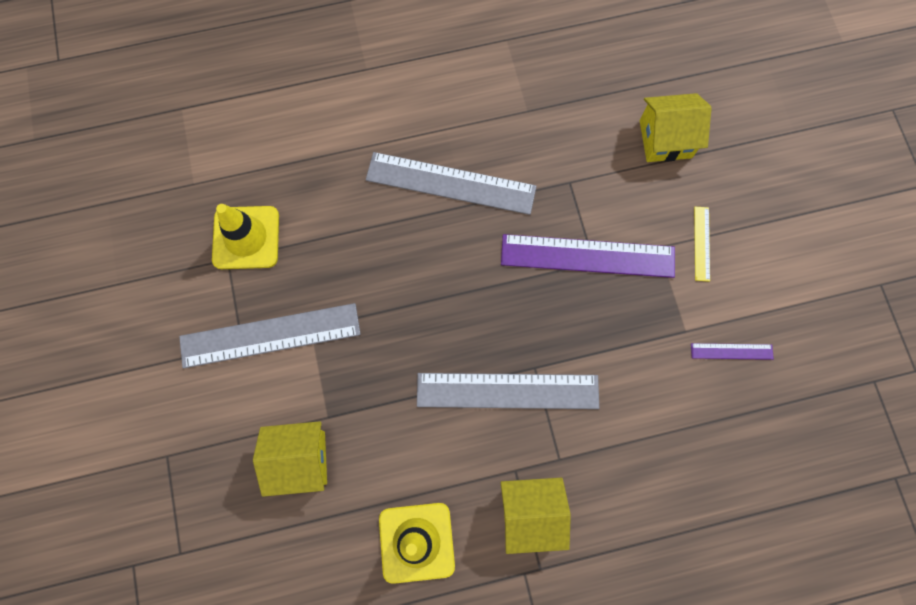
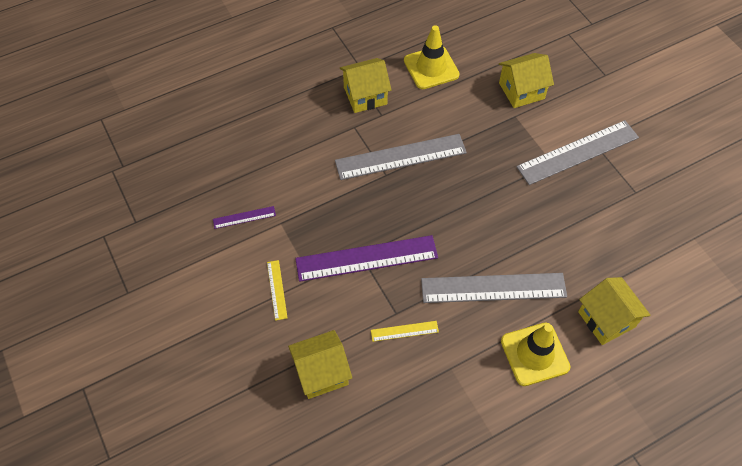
camera: 165 degrees right, 15 degrees down
yellow traffic cone [212,204,279,269] -> yellow traffic cone moved to [501,323,570,386]
none -> yellow ruler [371,321,439,342]
none -> yellow house [578,277,651,345]

